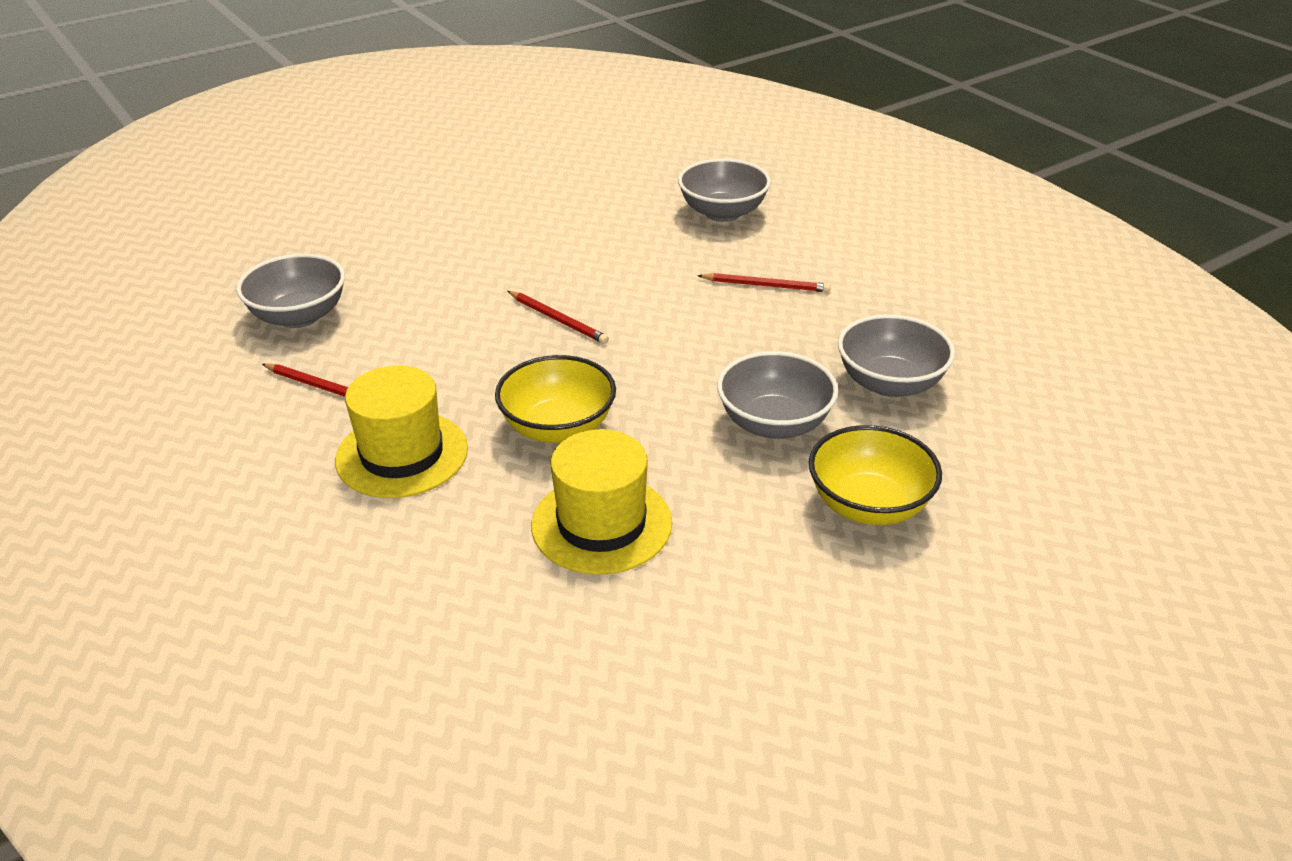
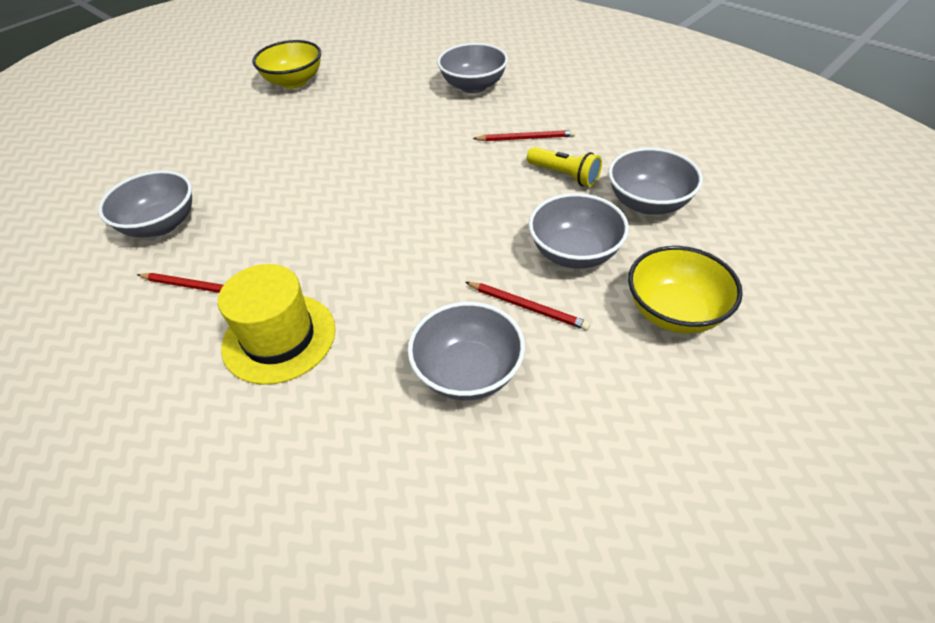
camera: 10 degrees left, 10 degrees up
yellow bowl [495,355,616,443] -> yellow bowl moved to [252,40,321,89]
red pencil [508,291,609,344] -> red pencil moved to [466,282,590,330]
yellow hat [531,429,672,575] -> grey bowl [408,302,525,400]
none -> yellow flashlight [527,147,602,187]

